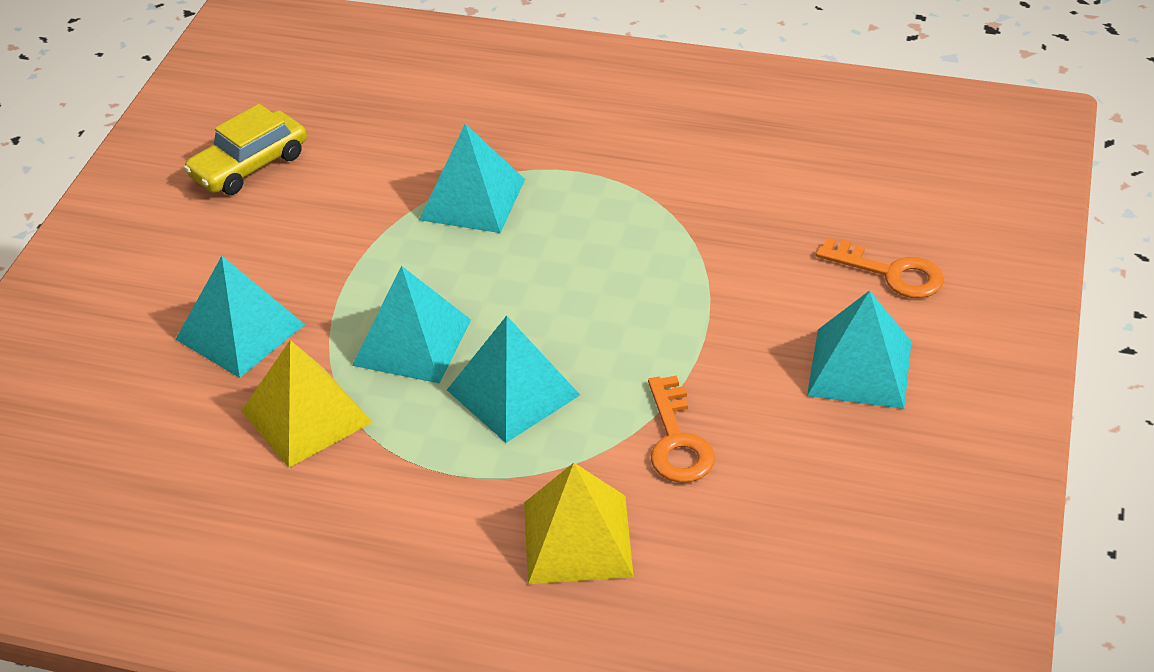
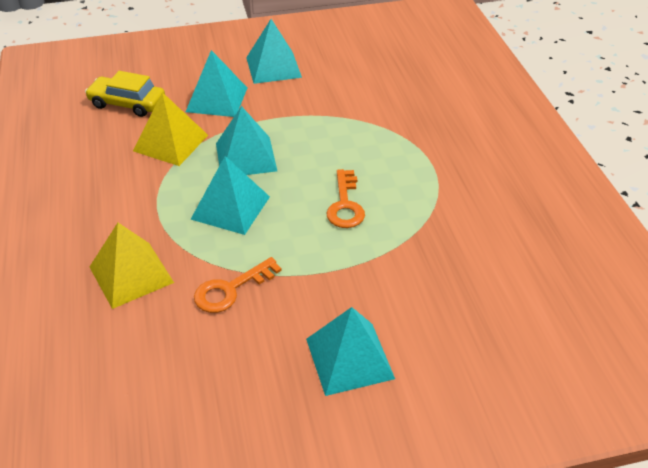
camera: 60 degrees right, 0 degrees up
yellow car [184,104,307,195] -> yellow car moved to [85,71,165,117]
turquoise pyramid [419,124,525,233] -> turquoise pyramid moved to [246,19,302,84]
orange key [816,238,944,298] -> orange key moved to [327,169,365,228]

